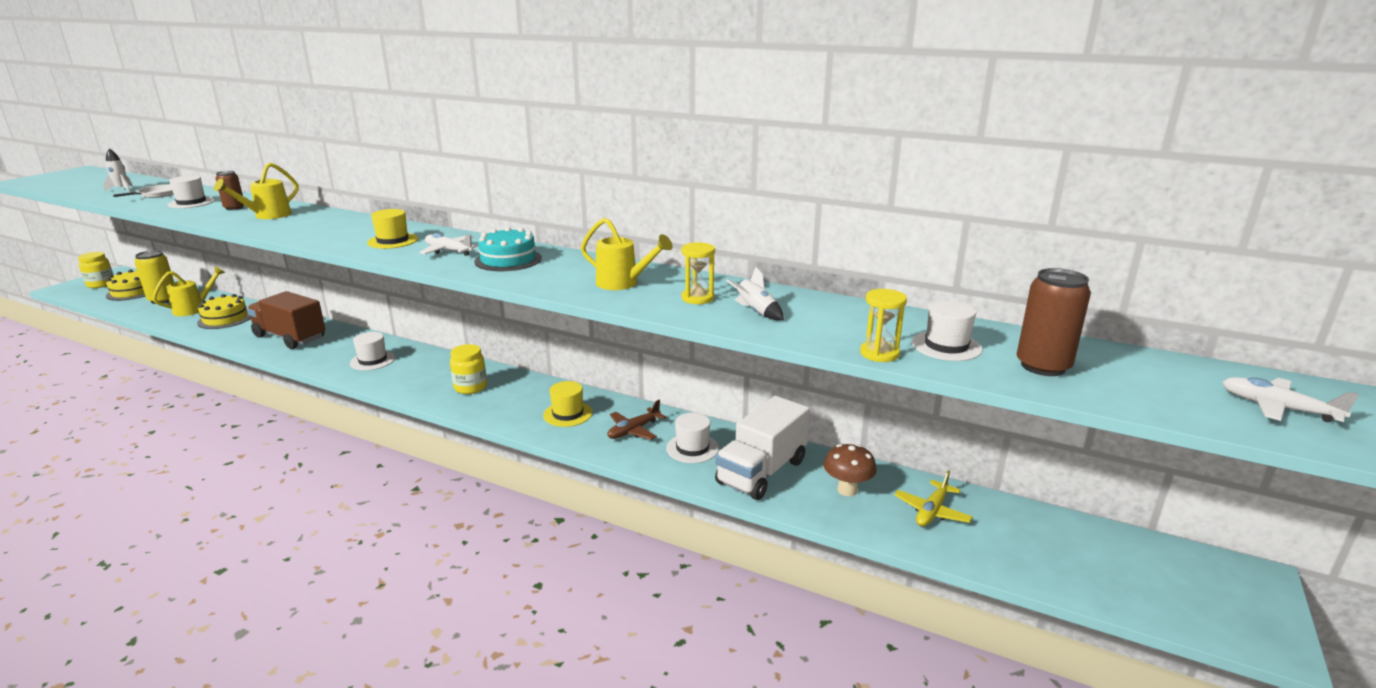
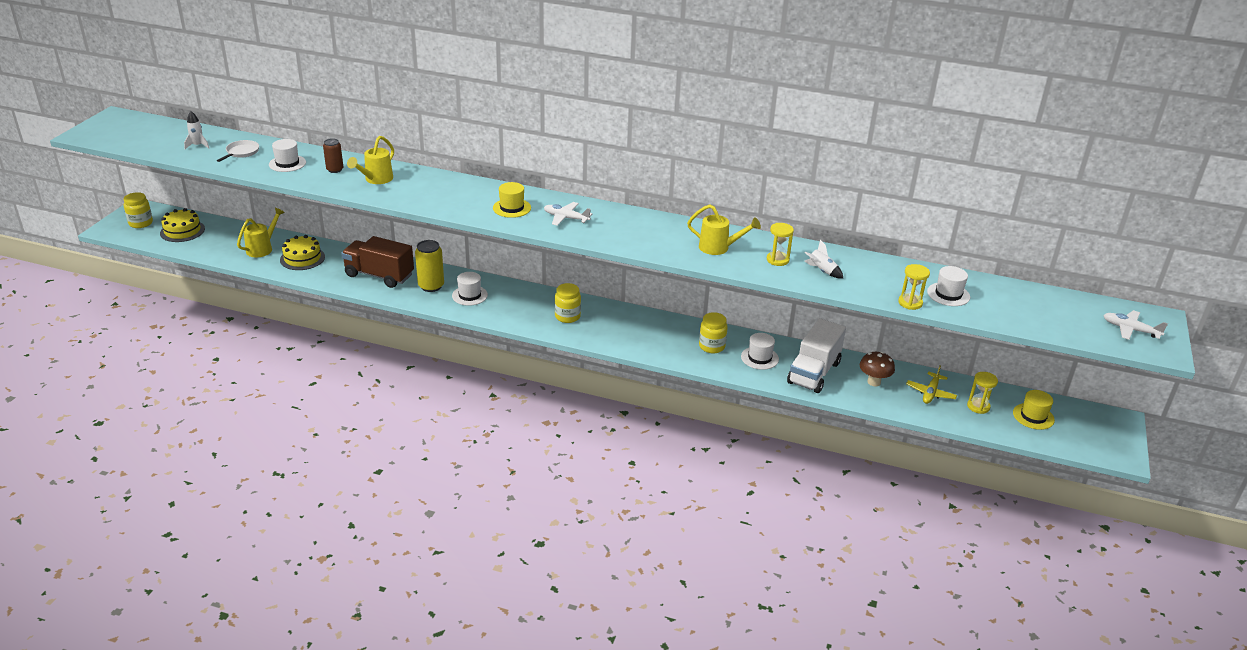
camera: 10 degrees left, 10 degrees up
yellow can [135,250,174,304] -> yellow can moved to [415,240,444,292]
turquoise cake [474,227,542,271] -> none
yellow hat [543,381,593,427] -> yellow hat moved to [1013,390,1055,430]
brown plane [607,400,666,440] -> yellow jar [699,312,728,353]
brown can [1017,268,1091,376] -> none
none -> yellow hourglass [967,372,998,414]

